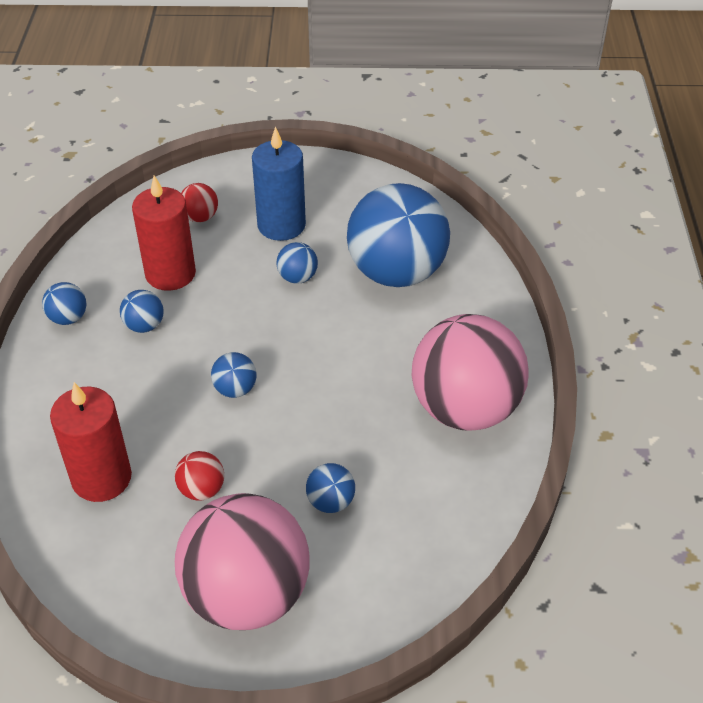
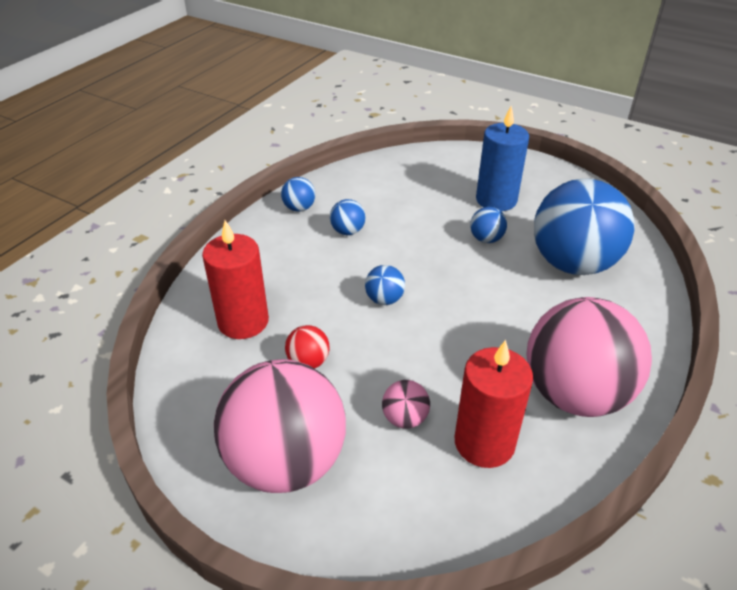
camera: 30 degrees right, 5 degrees down
red candle [132,175,196,291] -> red candle moved to [455,340,533,468]
red ball [181,183,218,222] -> none
blue ball [306,463,355,513] -> pink ball [382,380,430,429]

